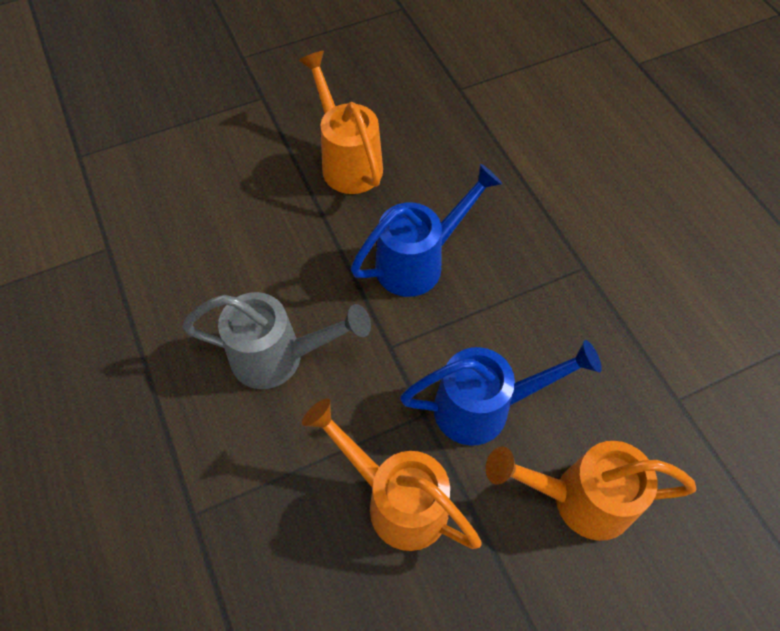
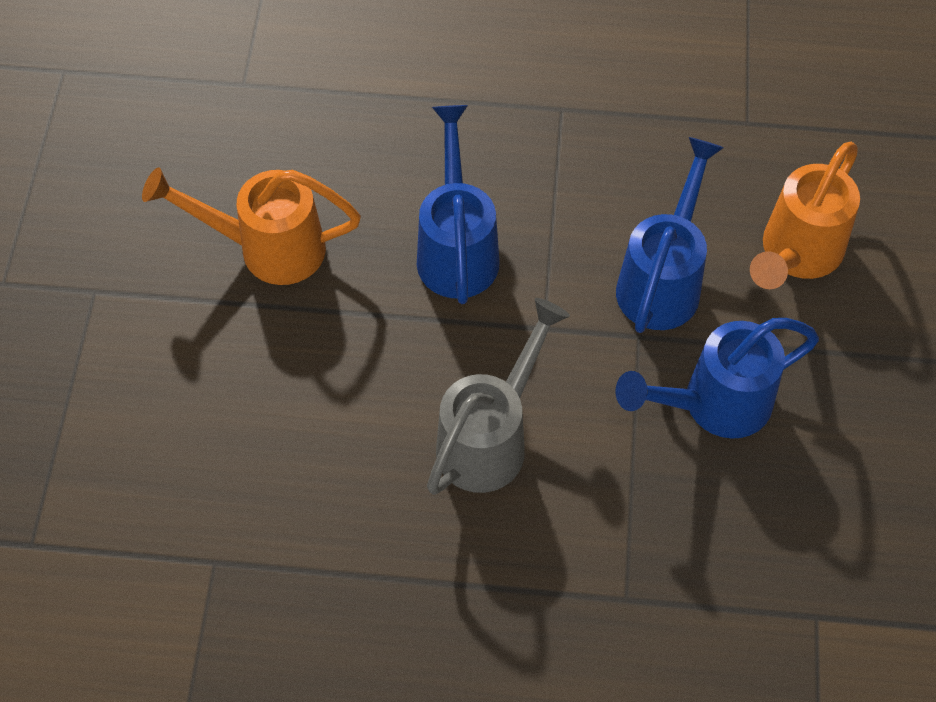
camera: 60 degrees left, 0 degrees up
orange watering can [302,398,482,551] -> blue watering can [615,318,819,439]

